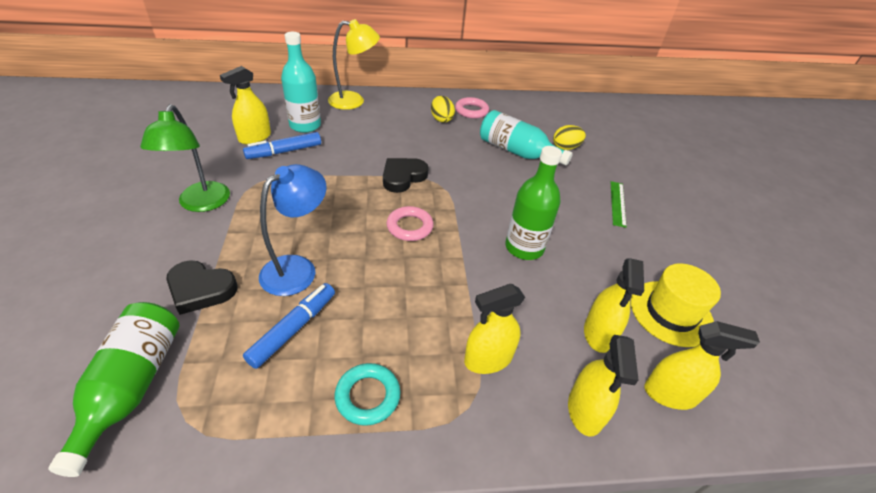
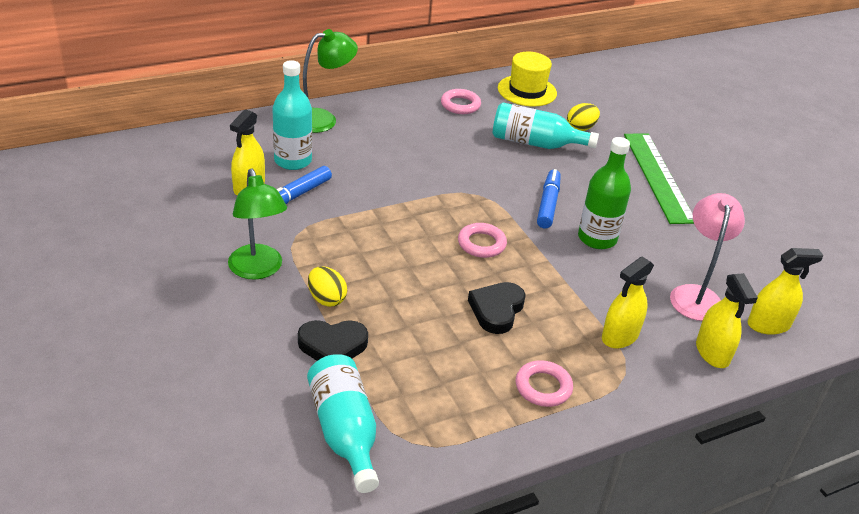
camera: 20 degrees left, 5 degrees down
green bottle [48,302,180,477] -> turquoise bottle [307,354,379,493]
blue marker [243,283,335,369] -> blue marker moved to [537,169,561,228]
blue lamp [259,164,326,296] -> none
yellow lamp [328,19,380,110] -> green lamp [303,29,358,133]
turquoise ring [335,363,401,426] -> pink ring [516,360,573,407]
black heart [383,158,429,193] -> black heart moved to [468,282,526,334]
yellow egg [431,96,455,123] -> yellow egg moved to [308,266,347,307]
yellow spray bottle [584,259,644,353] -> pink lamp [670,193,745,321]
green ruler [611,181,627,228] -> green ruler [624,134,694,224], size x2.07
yellow hat [631,263,721,347] -> yellow hat moved to [498,52,557,107]

